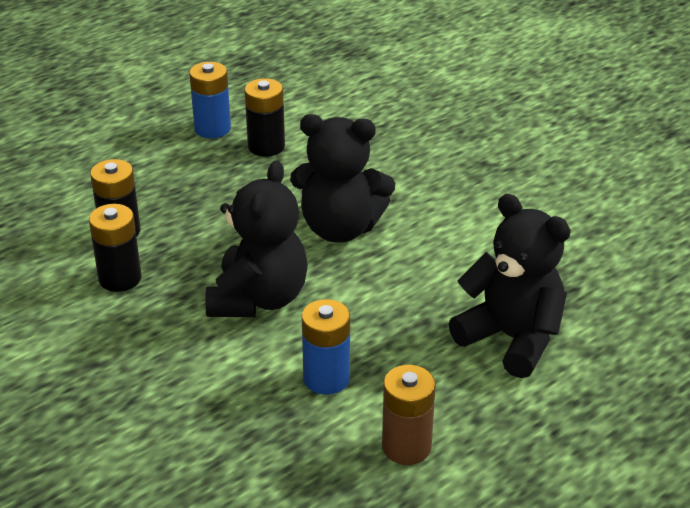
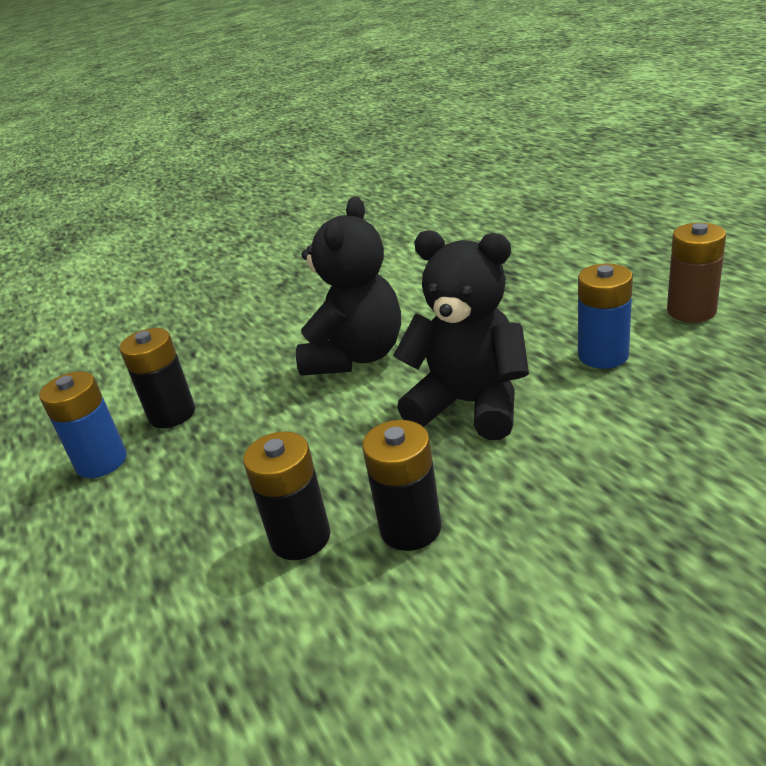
camera: 75 degrees left, 5 degrees down
black teddy bear [448,194,571,378] -> none

